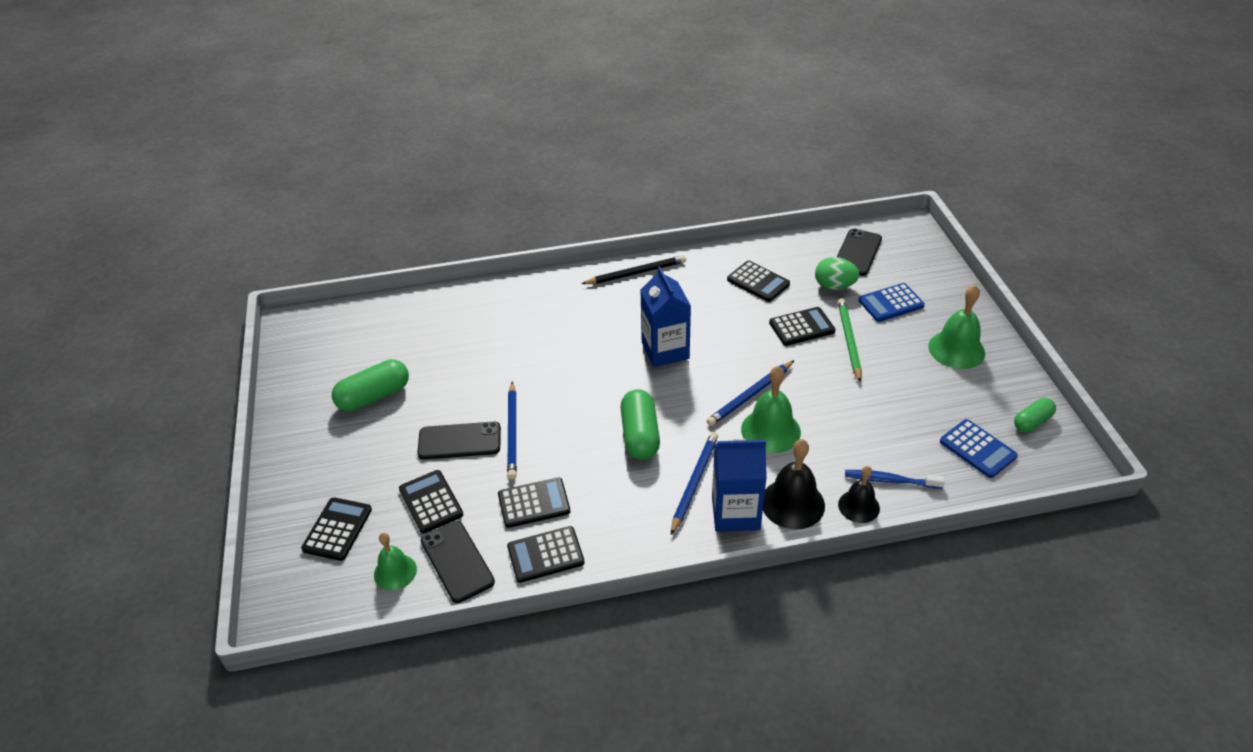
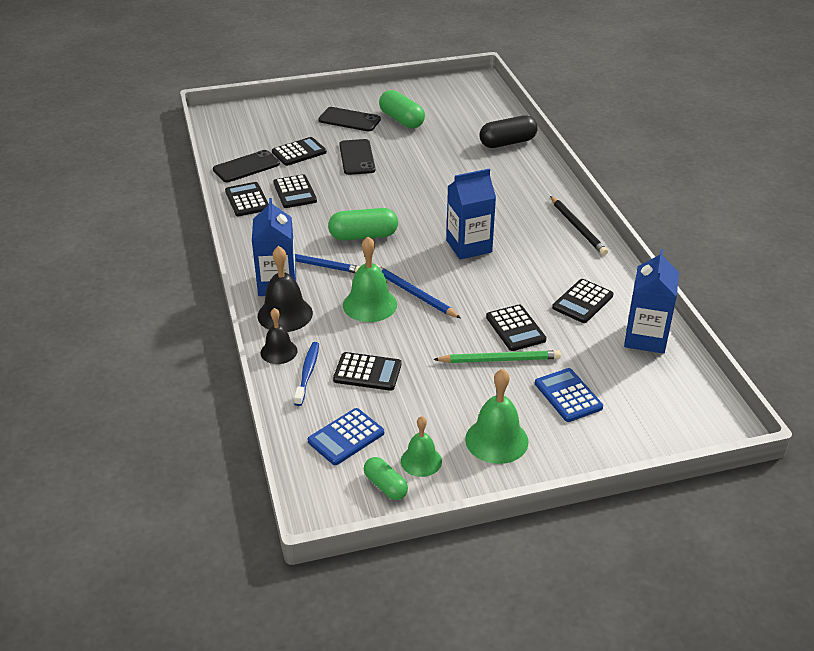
camera: 85 degrees right, 5 degrees down
black calculator [301,497,372,561] -> black calculator moved to [333,352,402,391]
green bell [374,533,417,590] -> green bell moved to [401,416,442,477]
blue pencil [507,382,517,480] -> none
green egg [815,257,859,290] -> none
black phone [837,228,882,276] -> black phone moved to [318,107,381,131]
none -> black capsule [479,116,537,148]
none -> blue carton [624,249,679,354]

